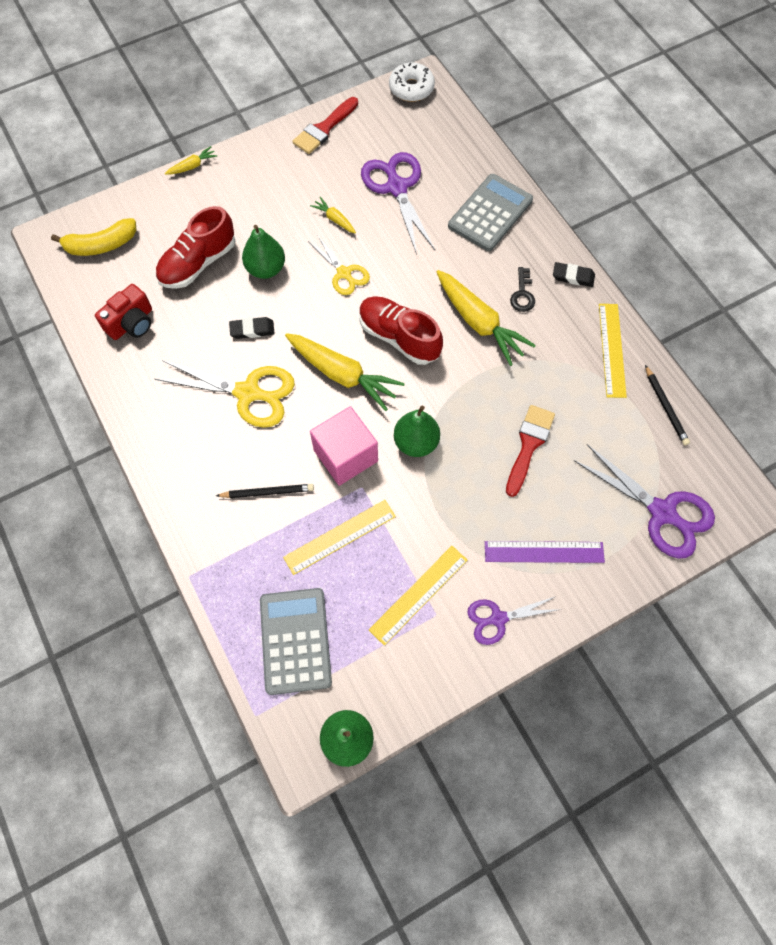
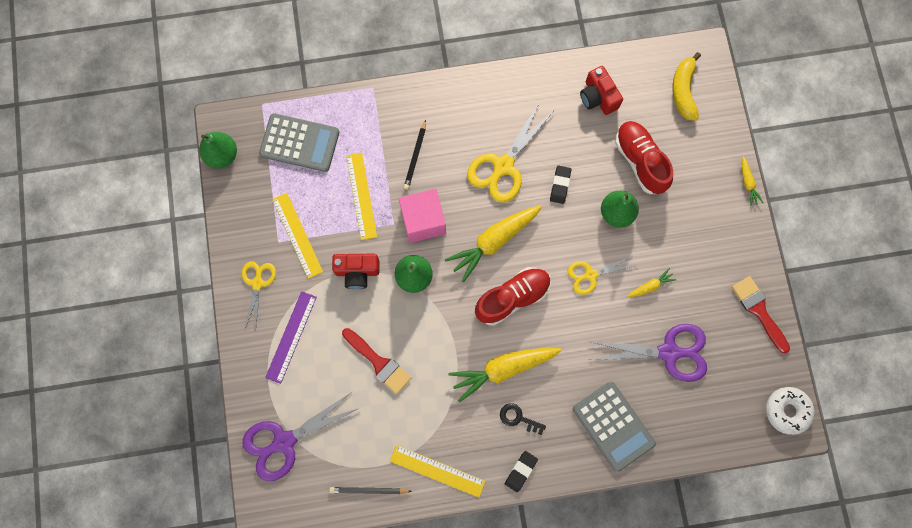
camera: 110 degrees right, 10 degrees up
purple scissors [467,597,562,645] -> yellow scissors [242,261,276,330]
none -> red camera [332,254,379,289]

